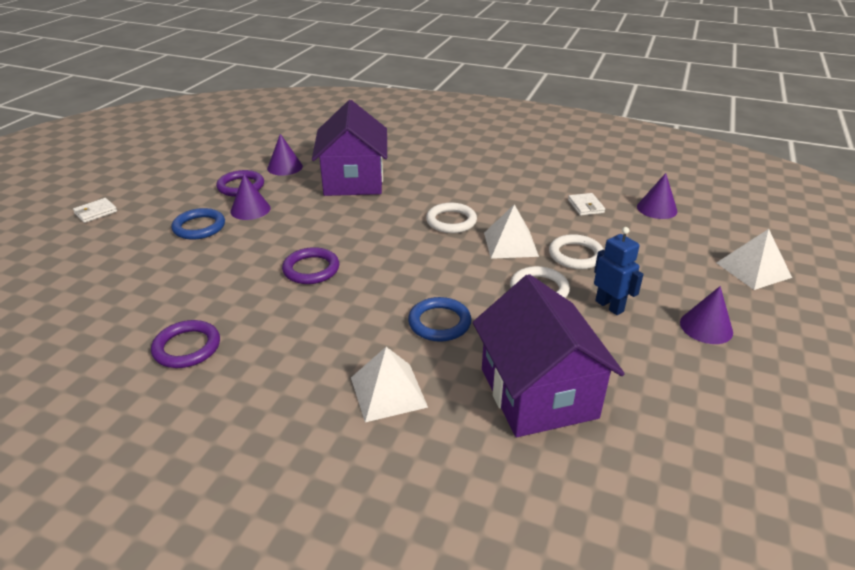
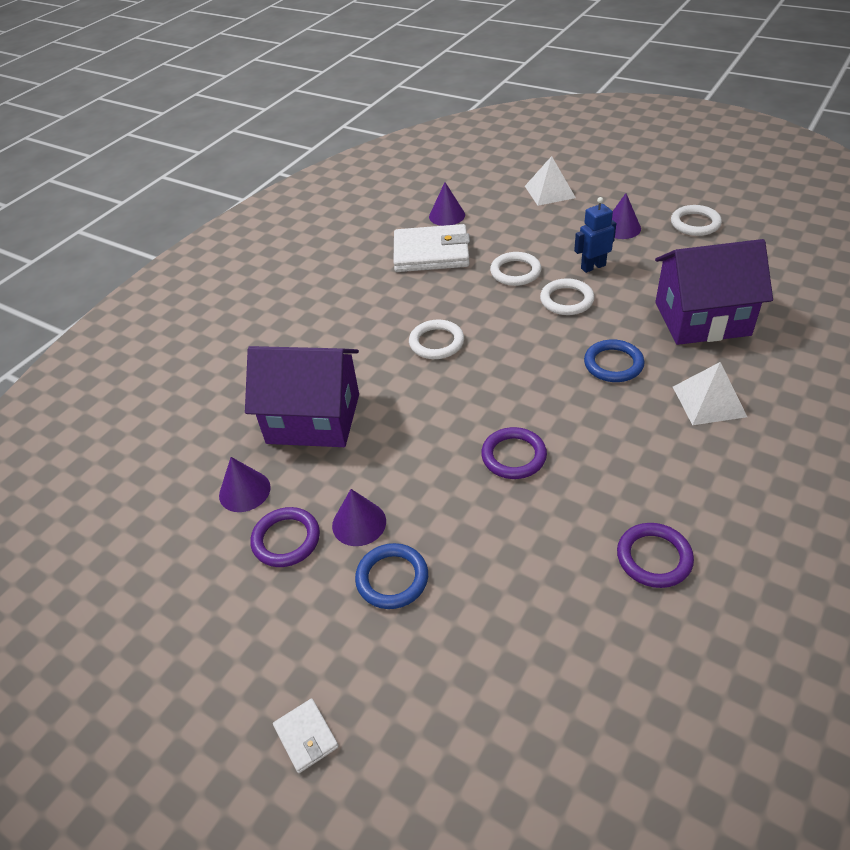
camera: 75 degrees left, 10 degrees up
white pyramid [484,204,539,259] -> none
white wallet [568,193,605,216] -> white wallet [393,224,470,272], size x2.25
none -> white ring [671,205,722,236]

